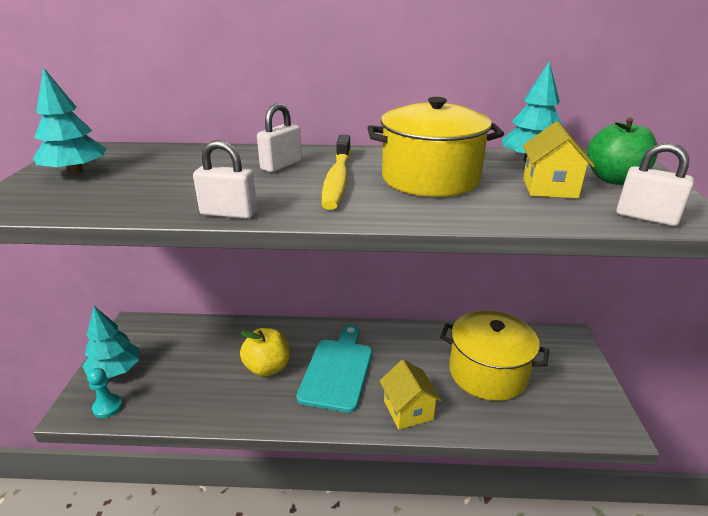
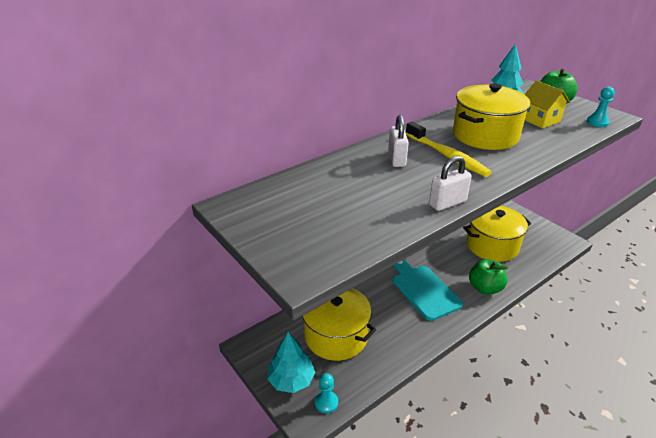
camera: 40 degrees left, 5 degrees up
turquoise tree [33,68,106,175] -> none
yellow apple [240,328,290,377] -> none
yellow house [380,359,442,430] -> green apple [469,259,508,295]
white padlock [616,143,694,226] -> turquoise pawn [587,87,615,127]
none -> yellow pot [302,288,376,361]

